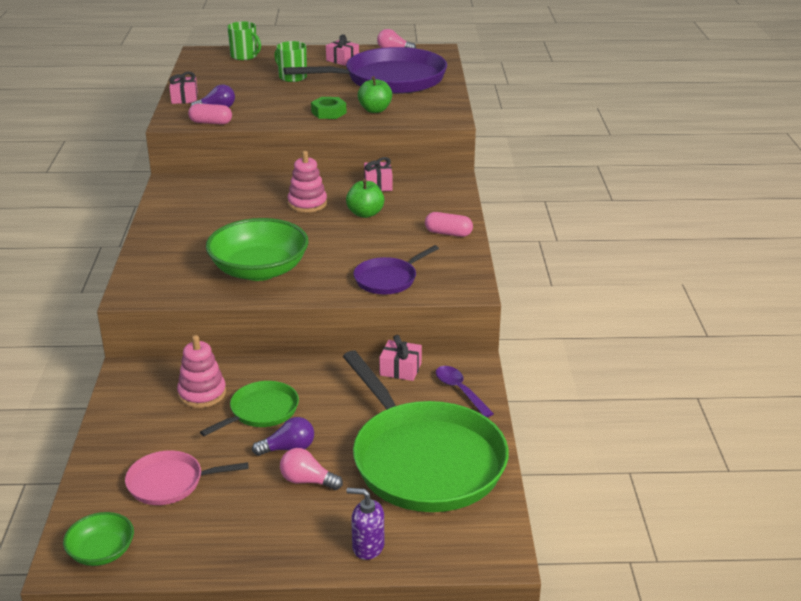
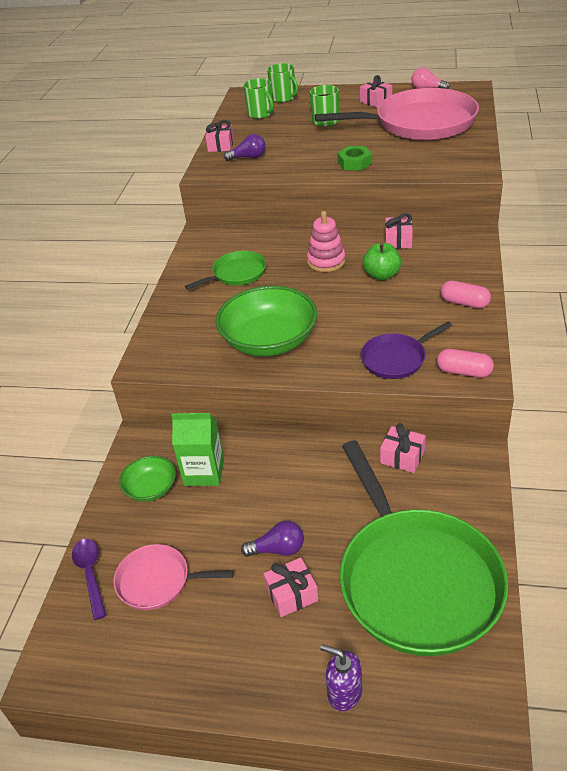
camera: 15 degrees right, 10 degrees up
green bowl [63,512,134,566] -> green bowl moved to [119,456,176,502]
pink stacking toy [177,335,226,408] -> green carton [171,413,224,486]
pink capsule [188,104,232,124] -> pink capsule moved to [437,349,494,378]
green pan [200,381,299,436] -> green pan moved to [185,251,266,290]
pink light bulb [280,448,343,490] -> pink gift [264,557,318,617]
purple pan [283,47,447,94] -> pink pan [315,88,479,140]
green apple [358,76,392,113] -> none
purple spoon [436,366,494,417] -> purple spoon moved to [72,539,106,620]
none -> green mug [243,78,273,119]

